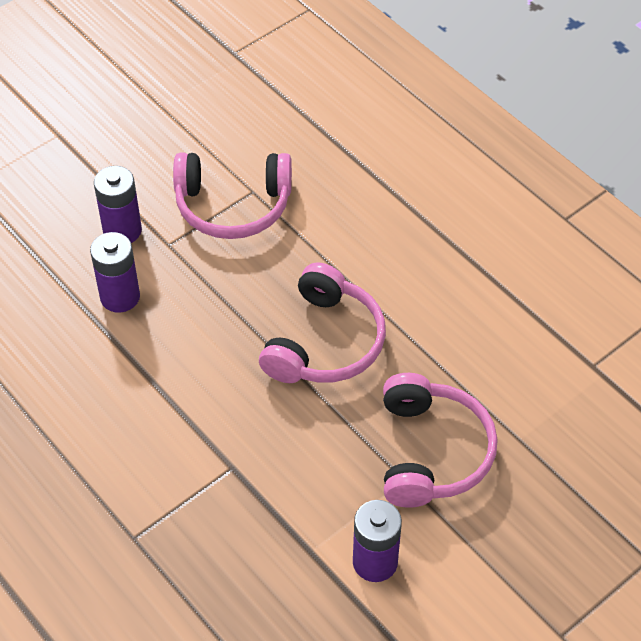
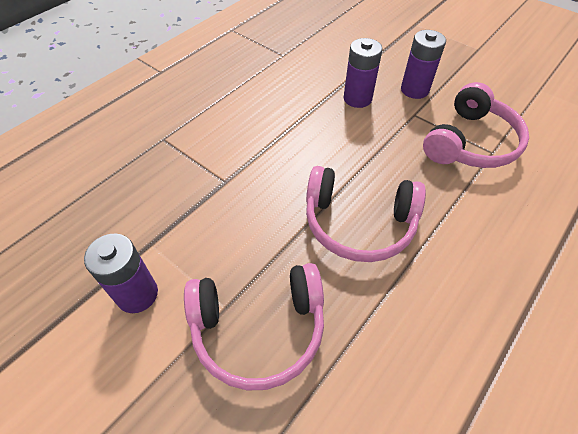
camera: 80 degrees right, 0 degrees up
pink headphones [173,153,292,239] -> pink headphones turned 135 degrees counterclockwise [423,82,529,168]

